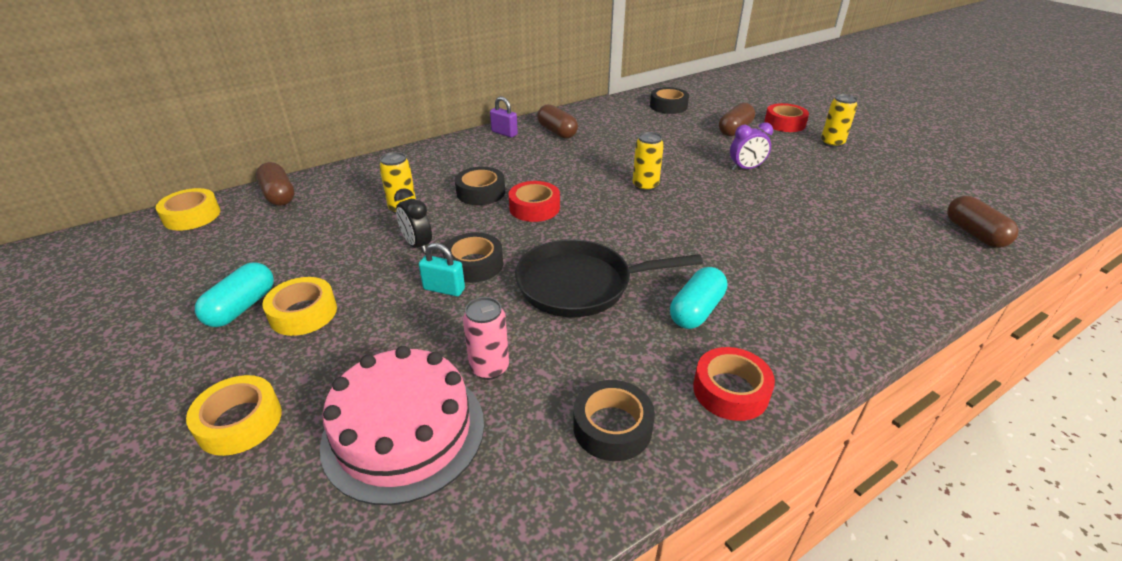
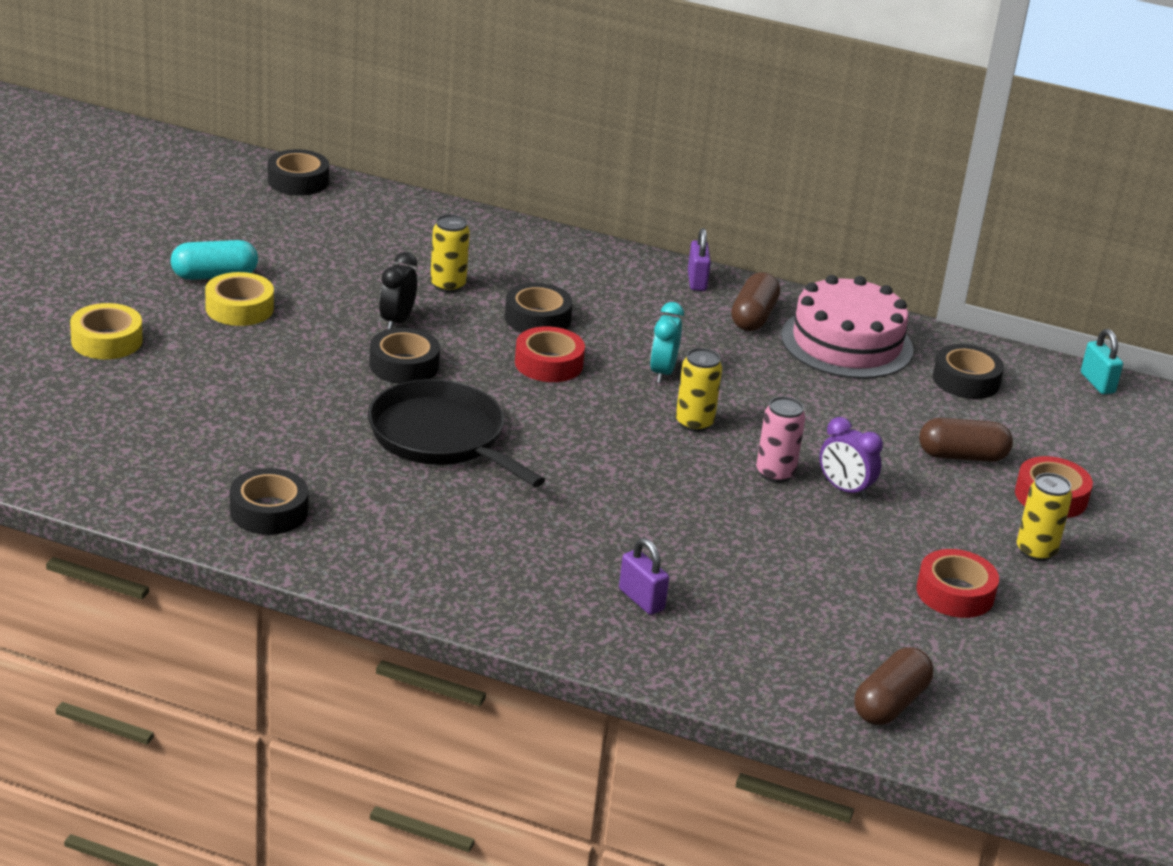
camera: 50 degrees right, 5 degrees down
yellow tape [156,188,220,231] -> black tape [268,149,329,196]
brown capsule [256,162,295,206] -> none
pink cake [320,346,484,505] -> pink cake moved to [781,275,913,379]
turquoise padlock [419,243,465,296] -> turquoise padlock moved to [1081,329,1123,394]
pink can [463,297,509,380] -> pink can moved to [756,396,806,483]
turquoise capsule [670,267,727,329] -> none
red tape [693,347,775,421] -> red tape moved to [916,549,999,618]
none -> purple padlock [619,538,669,615]
none -> turquoise clock [650,302,684,383]

